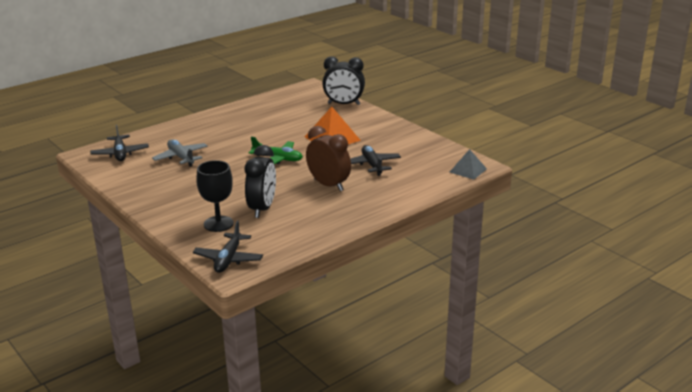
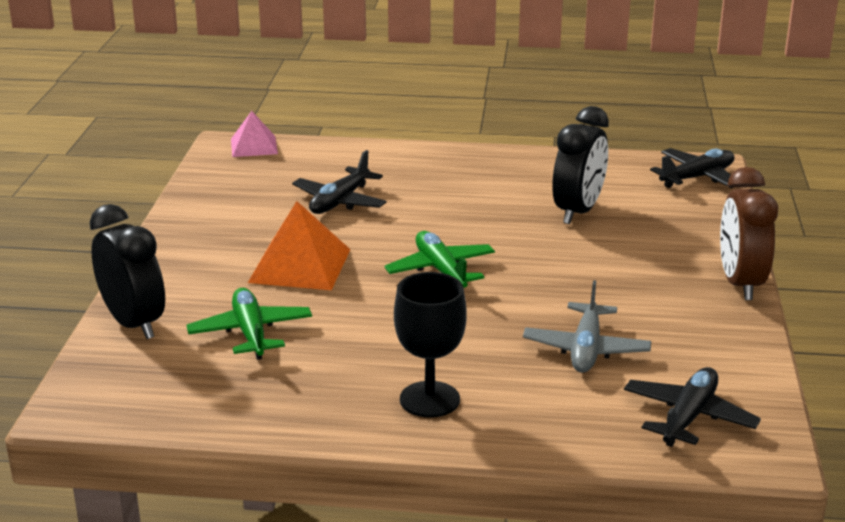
camera: 135 degrees left, 0 degrees up
black goblet [196,160,234,232] -> black goblet moved to [394,272,467,418]
black clock [245,145,276,218] -> black clock turned 150 degrees clockwise [552,106,609,224]
brown clock [306,126,351,191] -> brown clock moved to [720,167,778,300]
grey pyramid [450,149,487,180] -> pink pyramid [231,111,278,157]
none -> green plane [186,288,312,360]

